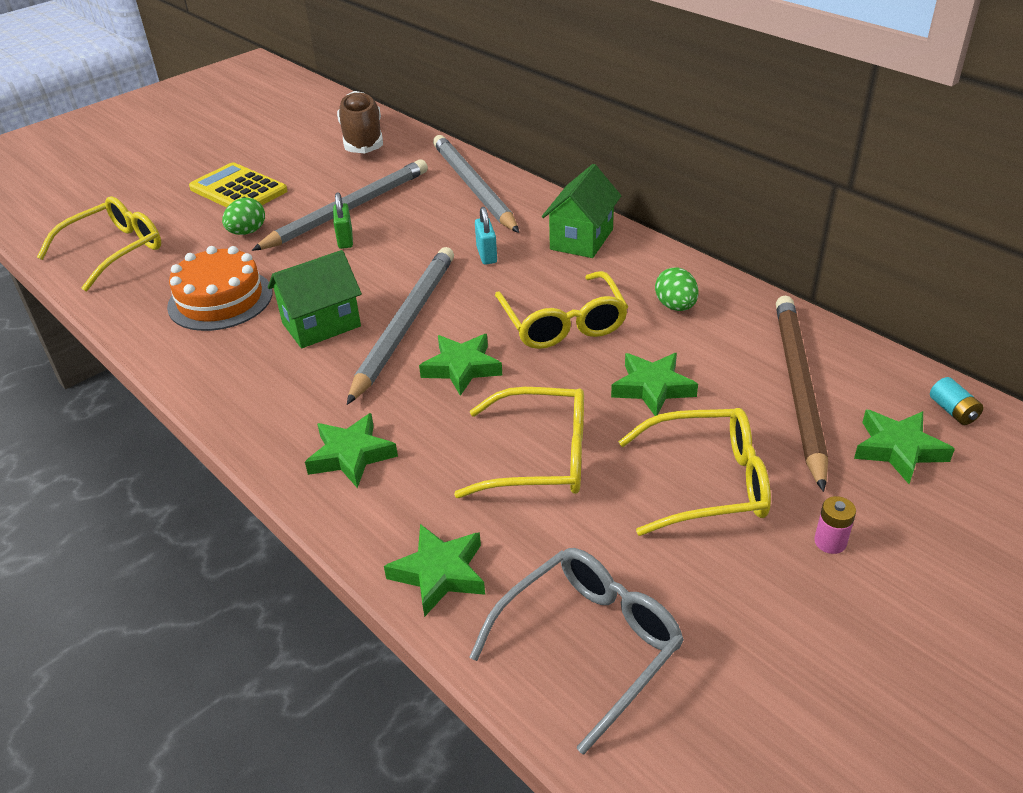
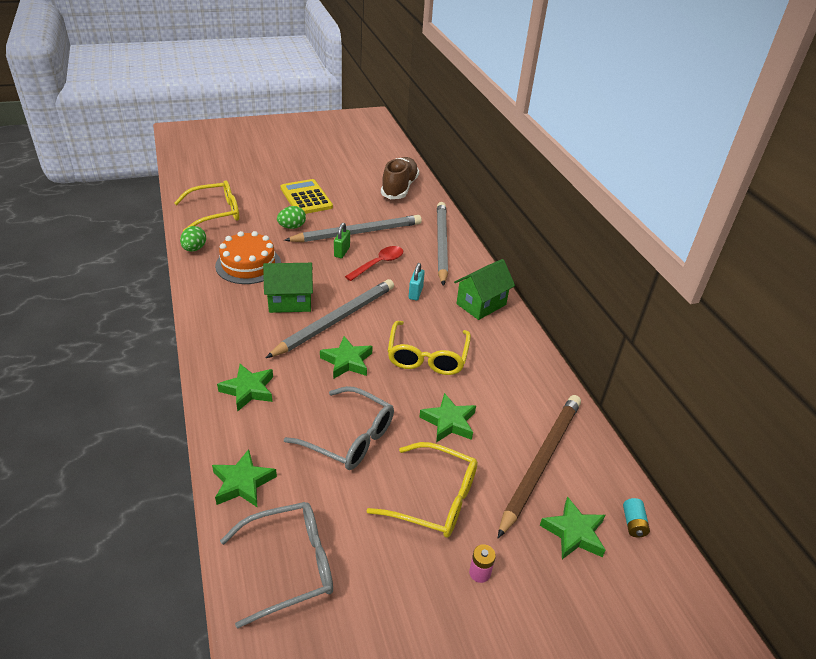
camera: 20 degrees right, 0 degrees up
yellow glasses [454,387,584,498] -> grey glasses [284,386,394,470]
green egg [655,267,699,311] -> green egg moved to [180,226,206,252]
none -> red spoon [345,246,403,281]

